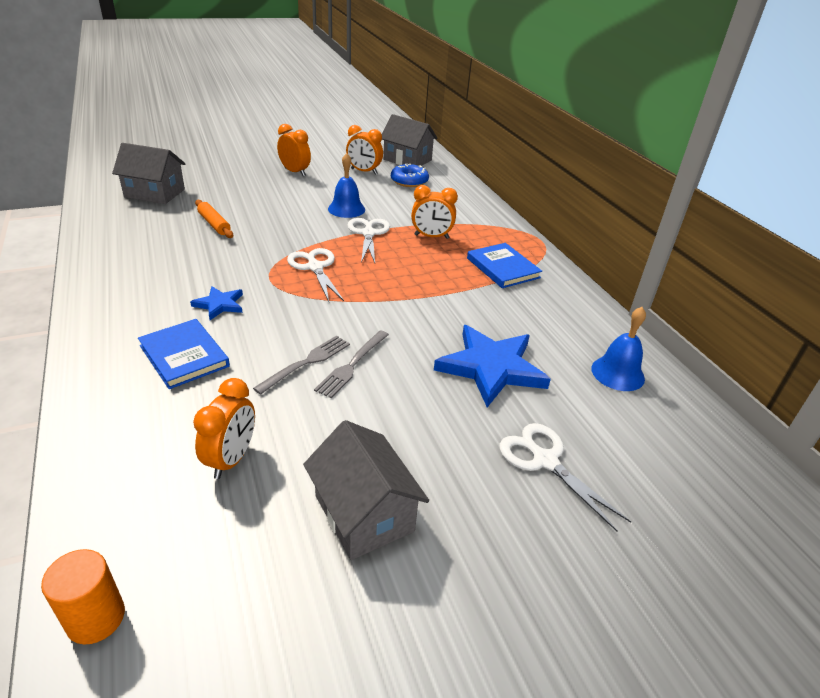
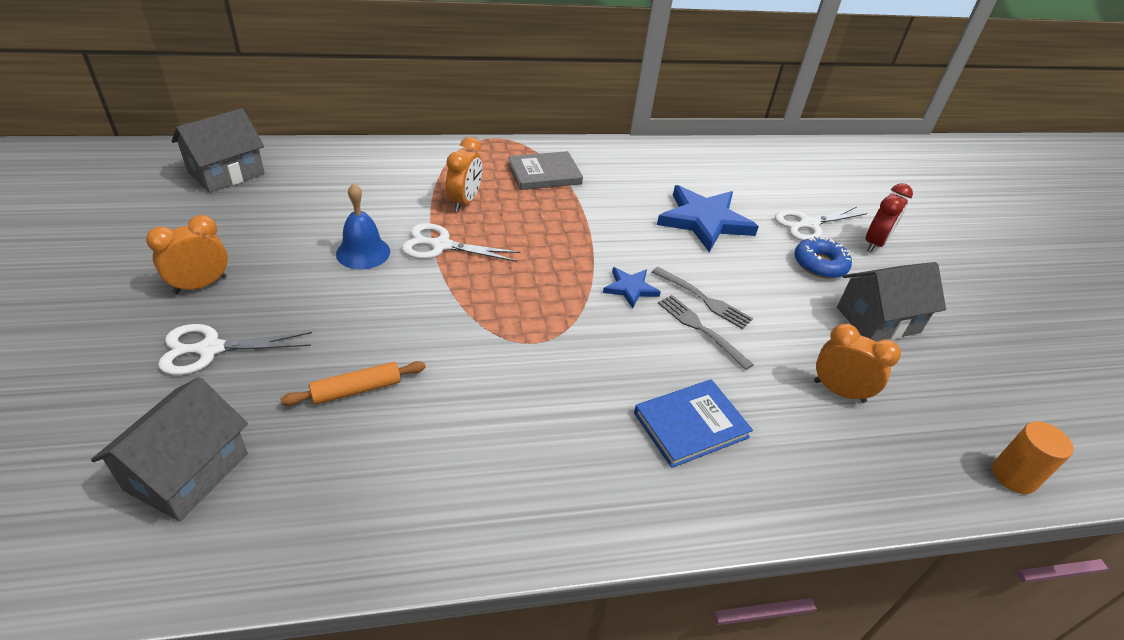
camera: 80 degrees left, 5 degrees up
blue star [190,286,243,320] -> blue star moved to [603,267,661,309]
white scissors [287,248,344,302] -> white scissors moved to [158,324,312,375]
orange clock [346,125,383,175] -> none
blue donut [391,164,429,187] -> blue donut moved to [794,236,852,279]
blue book [467,243,542,288] -> grey book [508,151,583,190]
blue bell [591,307,646,391] -> none
none -> red clock [865,183,913,252]

